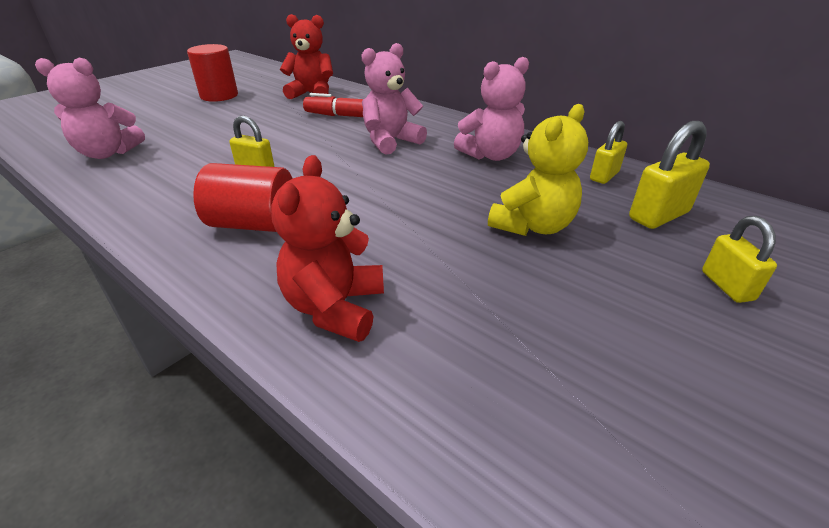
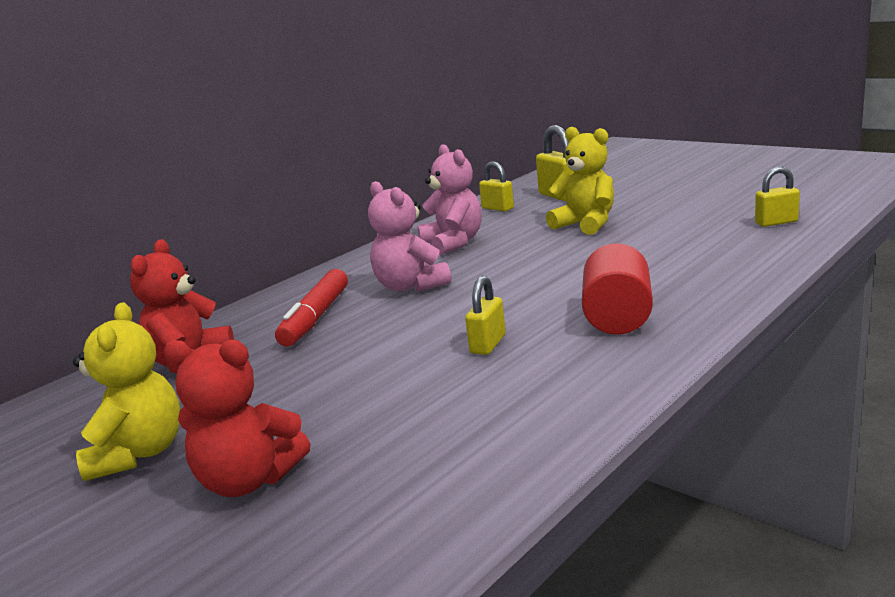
camera: 85 degrees left, 15 degrees down
pink teddy bear [35,58,145,159] -> none
red cylinder [187,44,238,102] -> yellow teddy bear [73,302,180,481]
red teddy bear [271,155,384,342] -> red teddy bear moved to [164,340,310,497]
yellow padlock [702,216,777,303] -> yellow padlock moved to [755,166,800,227]

